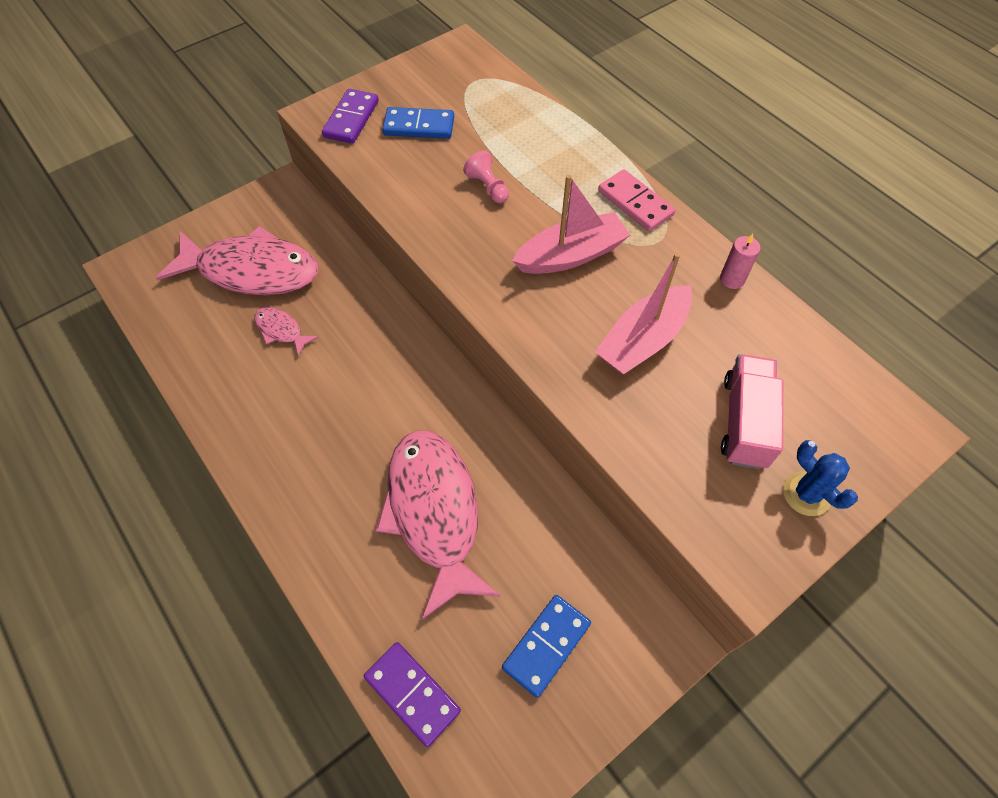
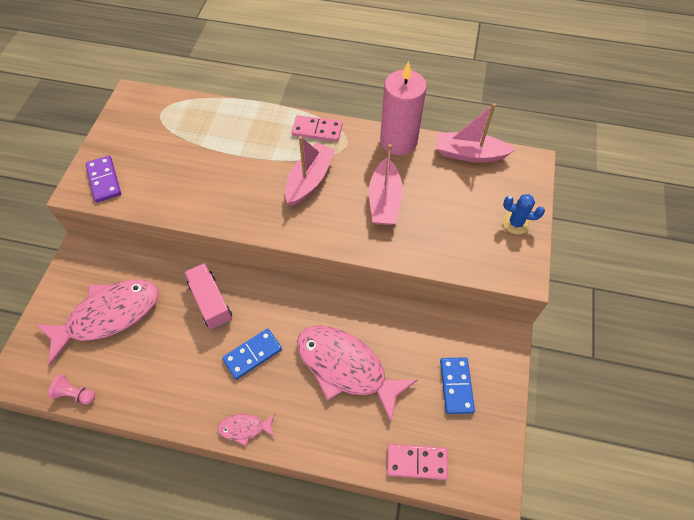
camera: 40 degrees left, 0 degrees up
pink fish [254,307,319,357] -> pink fish moved to [218,414,275,446]
purple domino [364,642,461,747] -> pink domino [387,444,448,480]
blue domino [382,107,454,139] -> blue domino moved to [222,328,282,380]
pink pawn [463,151,509,203] -> pink pawn moved to [48,374,95,404]
pink candle [720,234,761,289] -> pink candle [380,61,427,155], size x2.44
pink truck [721,354,783,469] -> pink truck moved to [184,263,232,330]
none -> pink boat [436,103,515,163]

